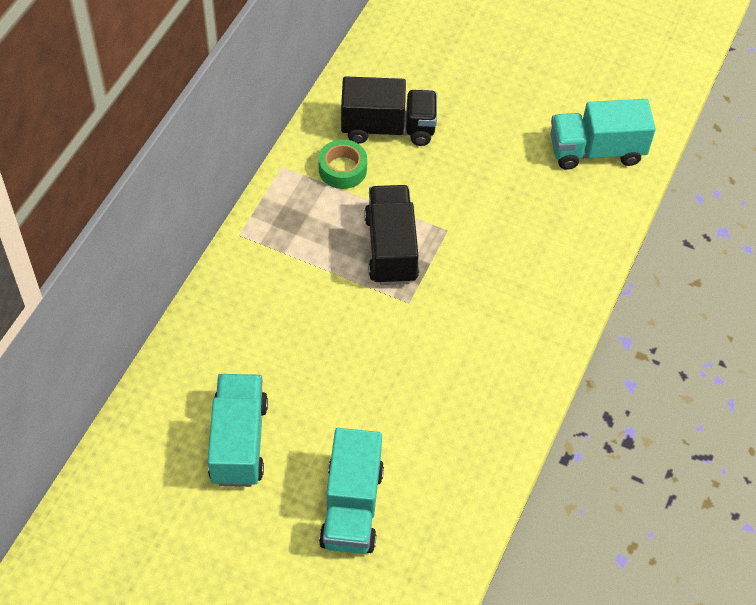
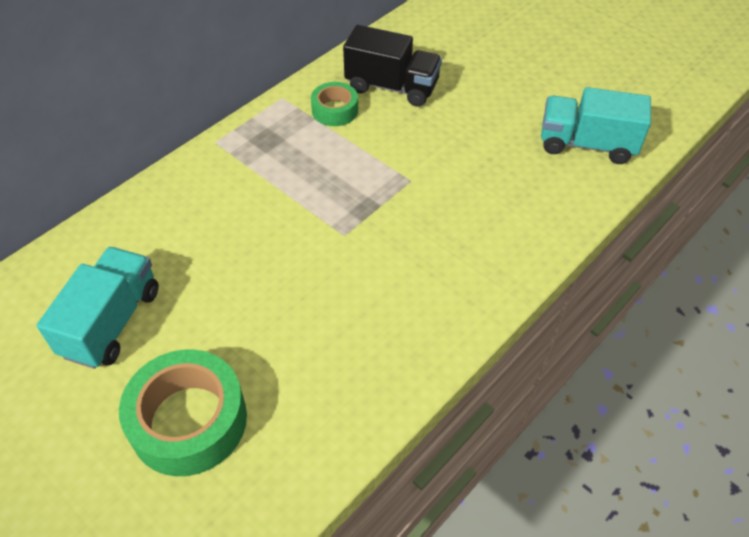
camera: 20 degrees right, 5 degrees down
turquoise truck [319,428,384,554] -> green tape [119,349,247,476]
black truck [364,185,419,285] -> none

